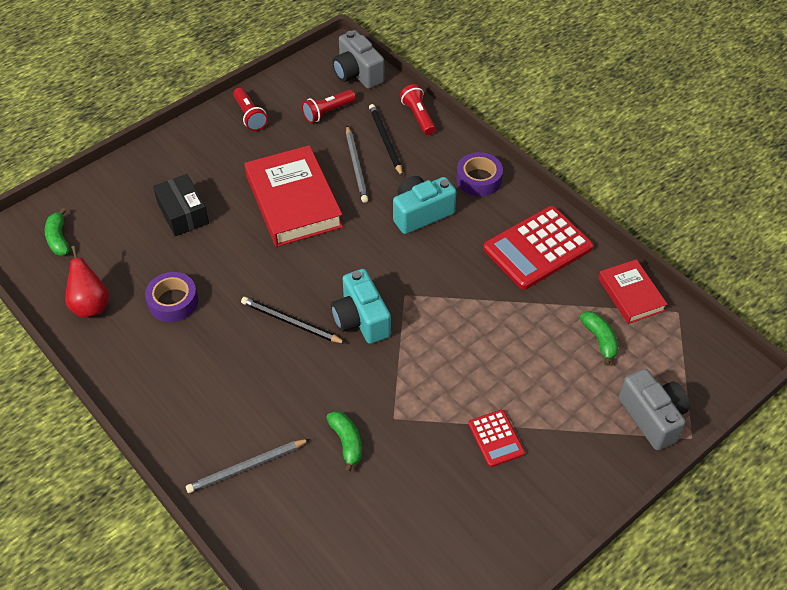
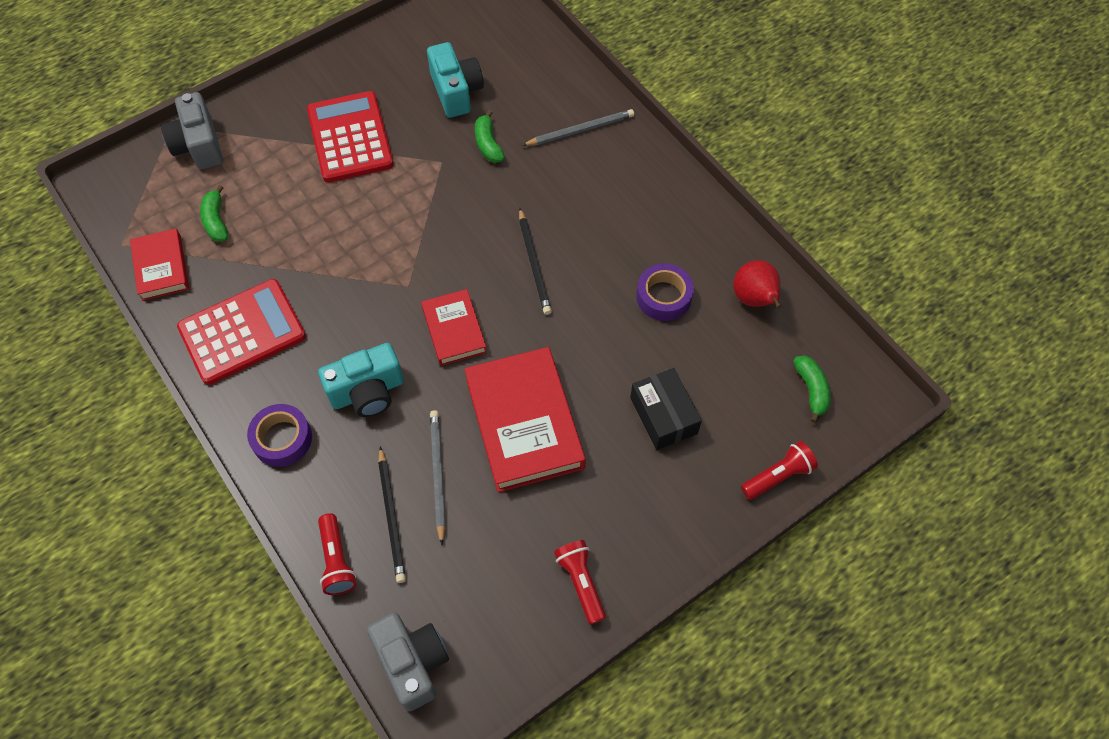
camera: 175 degrees left, 10 degrees up
black pencil [241,297,346,344] -> black pencil turned 45 degrees clockwise [519,208,552,315]
red flashlight [302,90,356,123] -> red flashlight moved to [741,441,818,500]
turquoise camera [331,269,391,344] -> turquoise camera moved to [427,42,484,118]
red calculator [468,410,525,467] -> red calculator [307,91,394,183], size x1.93
none -> red book [421,289,487,366]

